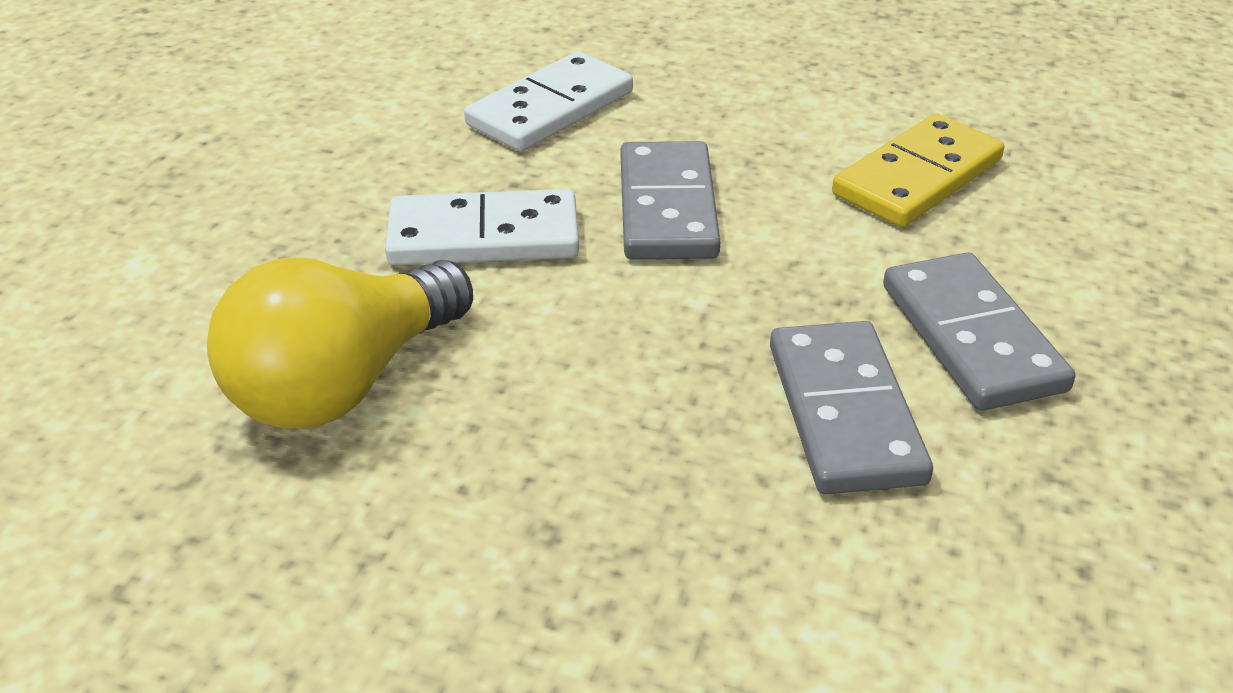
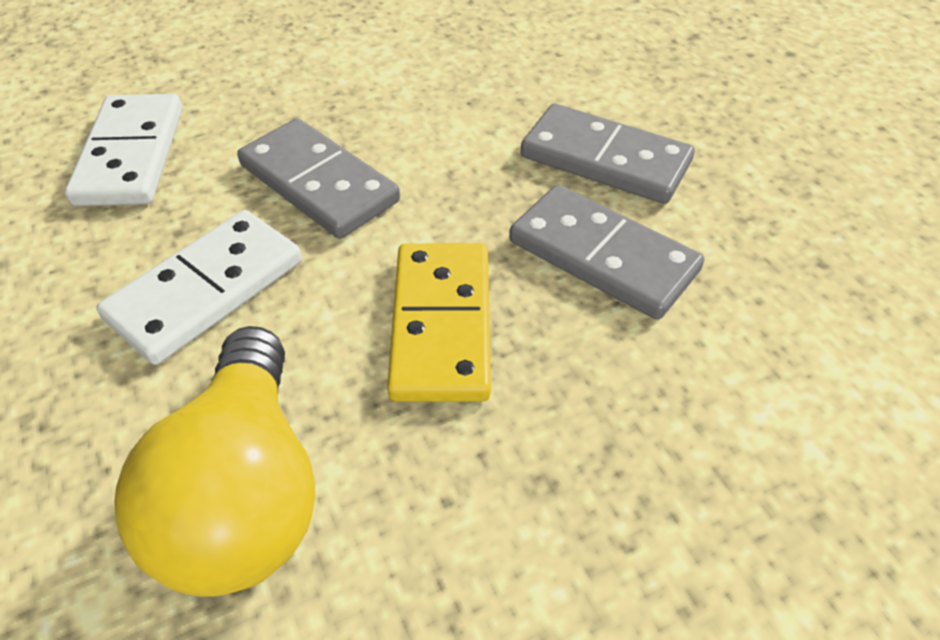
camera: 45 degrees left, 10 degrees up
yellow domino [832,114,1004,227] -> yellow domino moved to [387,243,491,402]

